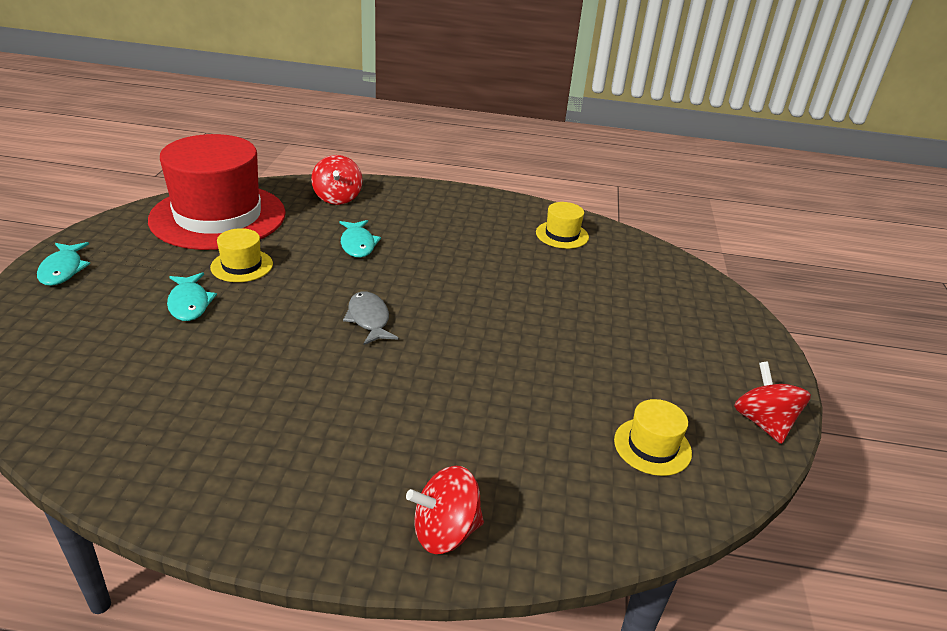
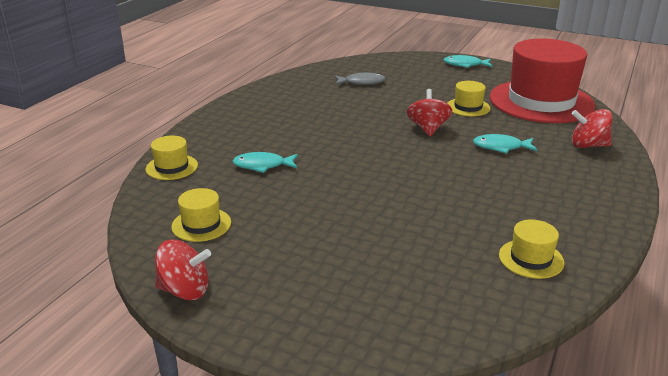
camera: 110 degrees right, 5 degrees down
turquoise fish [167,272,217,321] -> turquoise fish moved to [233,152,298,173]
grey fish [343,292,398,345] -> grey fish moved to [334,72,385,85]
red spinning top [406,466,484,554] -> red spinning top moved to [407,89,452,136]
none -> yellow hat [146,136,198,180]

